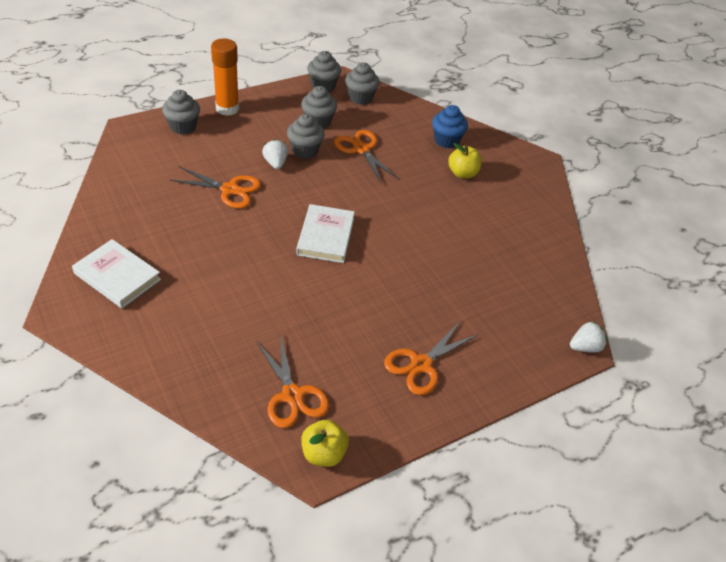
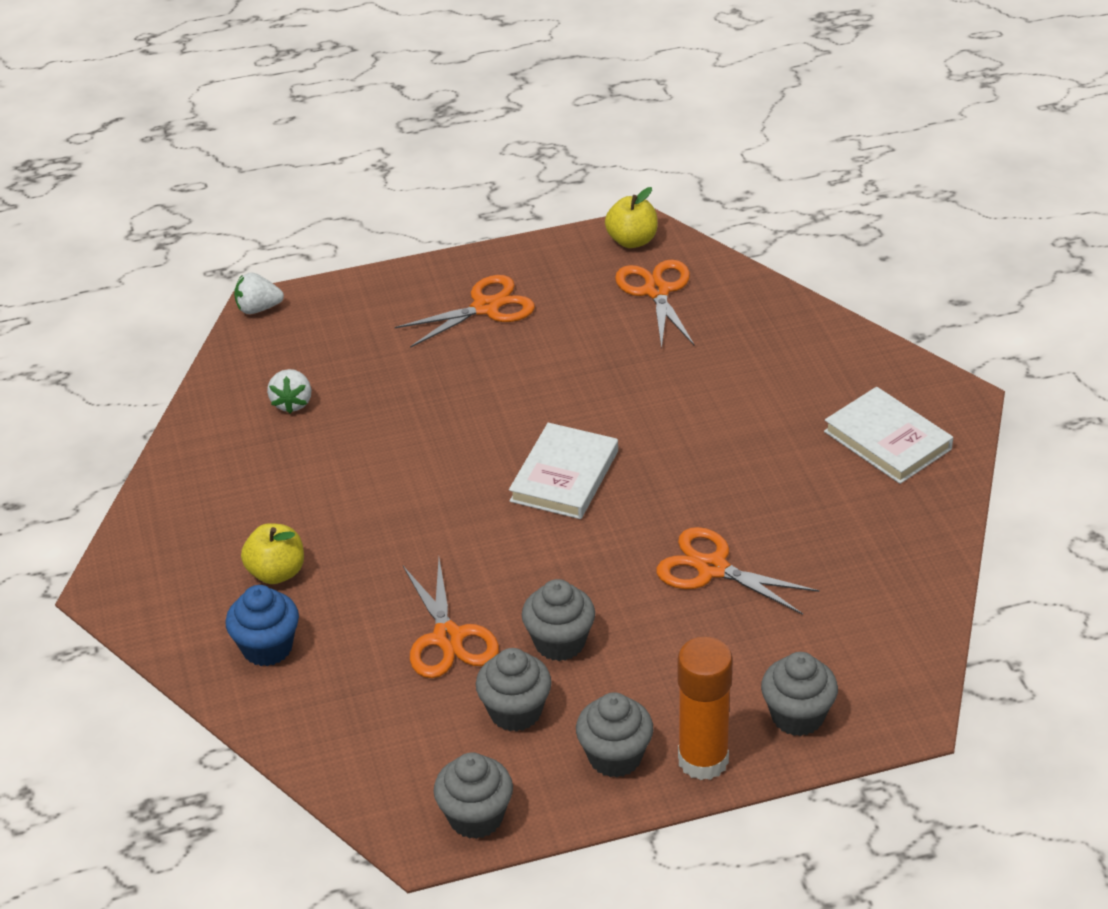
camera: 160 degrees left, 5 degrees down
white strawberry [262,139,288,169] -> white strawberry moved to [267,369,312,413]
grey cupcake [345,63,379,105] -> grey cupcake moved to [576,692,653,777]

